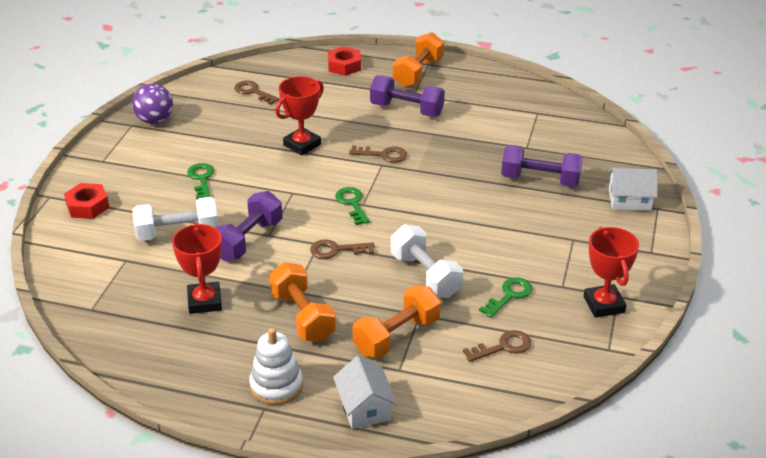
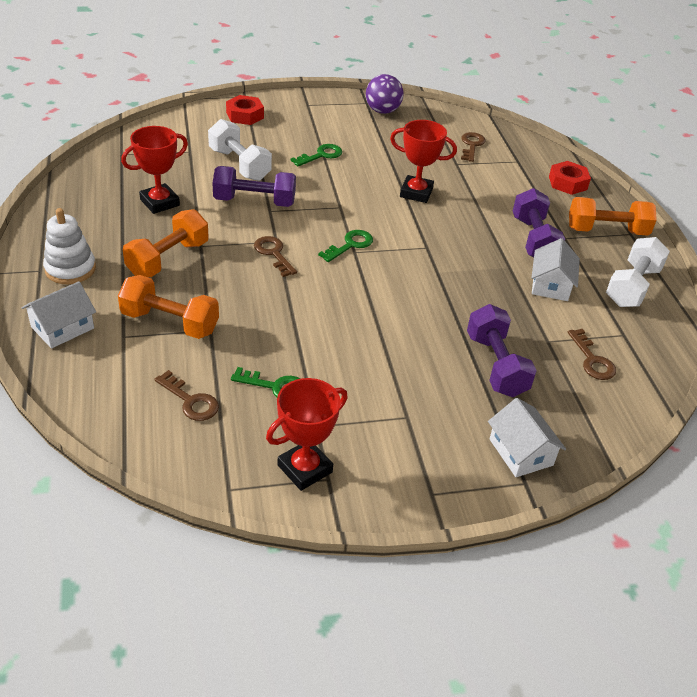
camera: 60 degrees right, 5 degrees up
brown key [349,145,407,163] -> brown key moved to [568,329,616,380]
white dumbbell [391,224,463,298] -> white dumbbell moved to [606,237,670,307]
none -> white house [531,238,580,301]

